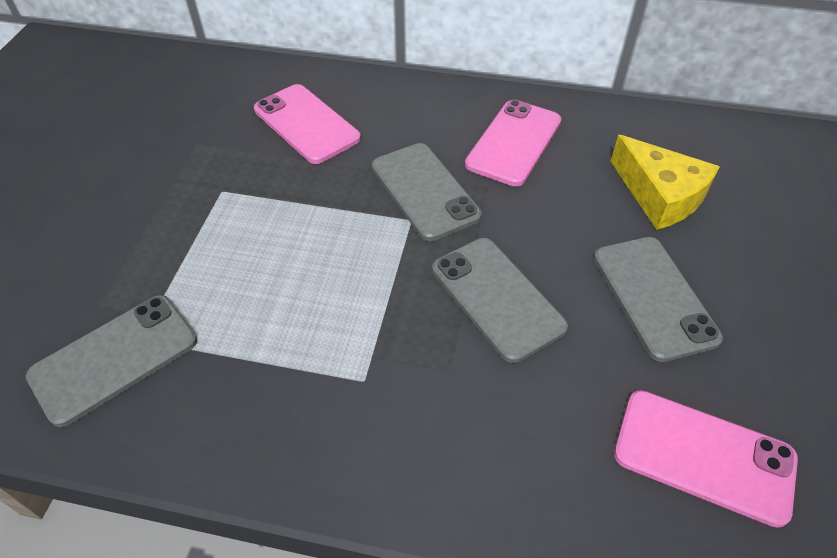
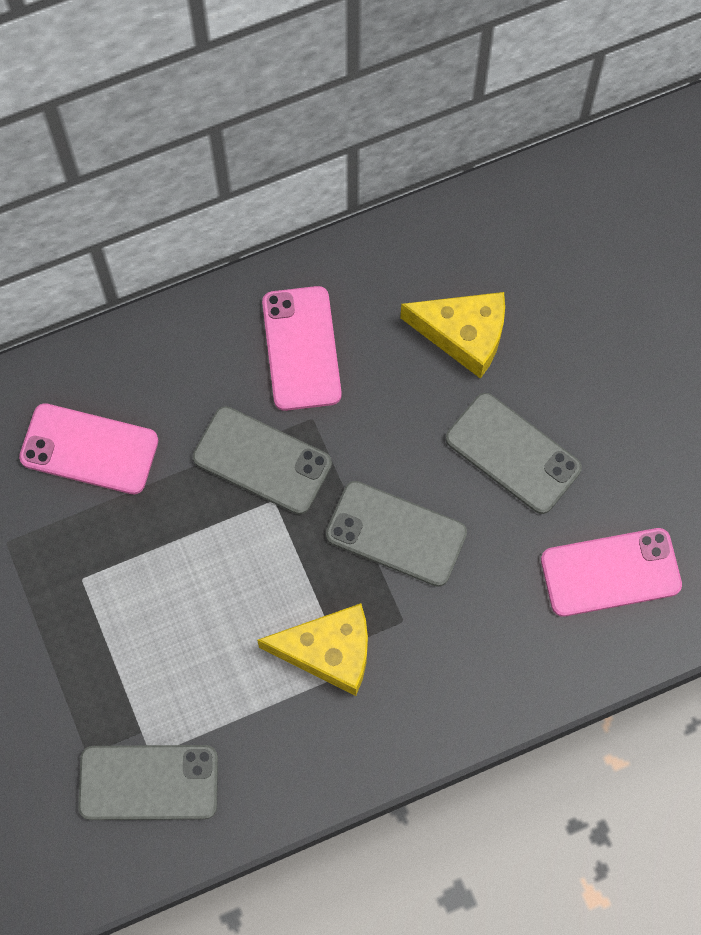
camera: 35 degrees left, 20 degrees up
grey phone [26,295,197,427] -> grey phone turned 75 degrees clockwise [78,745,218,820]
none -> yellow cheese [257,603,368,696]

